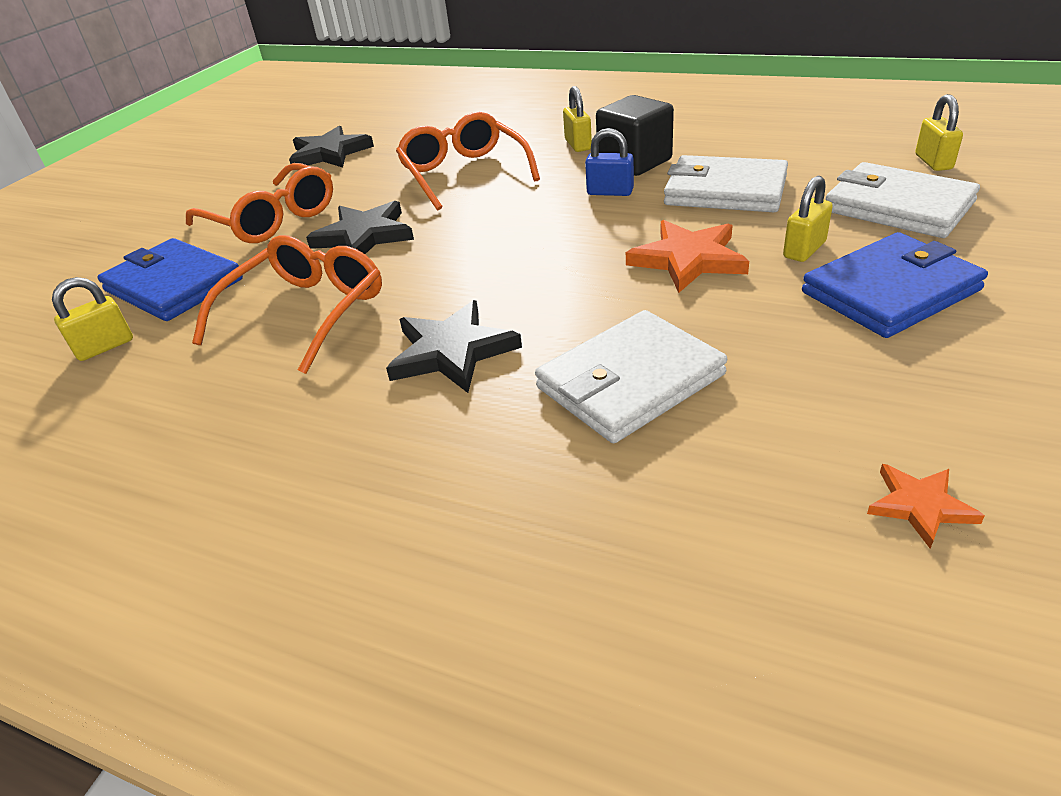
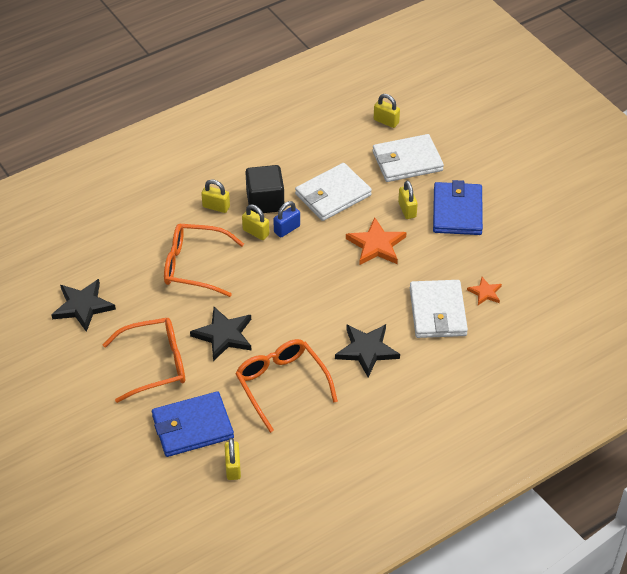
camera: 60 degrees left, 10 degrees up
orange star [867,464,985,549] -> orange star moved to [467,277,502,305]
none -> yellow padlock [242,204,269,240]

